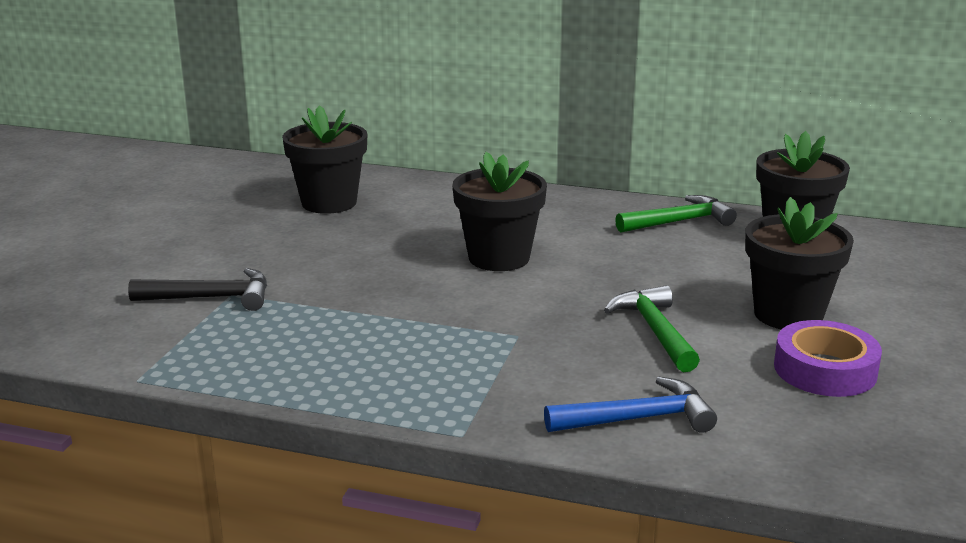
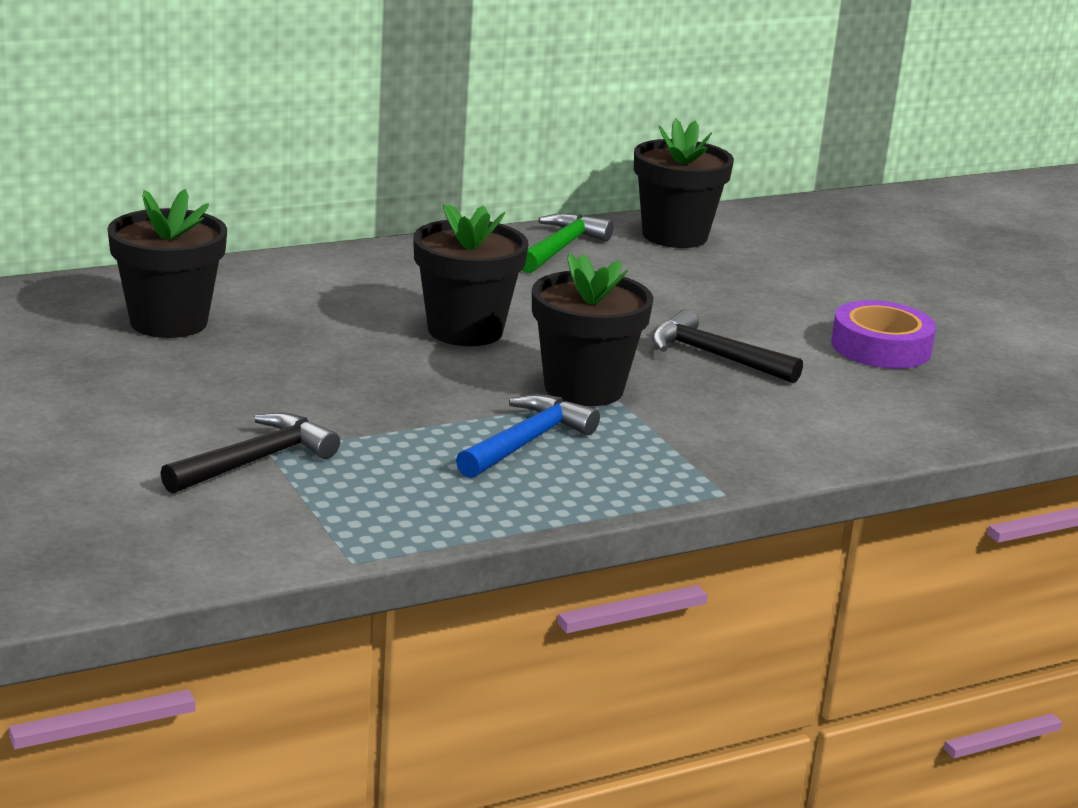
camera: 45 degrees left, 0 degrees up
blue hammer [544,377,717,433] -> blue hammer moved to [456,394,600,478]
green hammer [604,285,700,372] -> black hammer [652,309,803,384]
black flower pot [745,197,854,329] -> black flower pot moved to [532,253,654,406]

